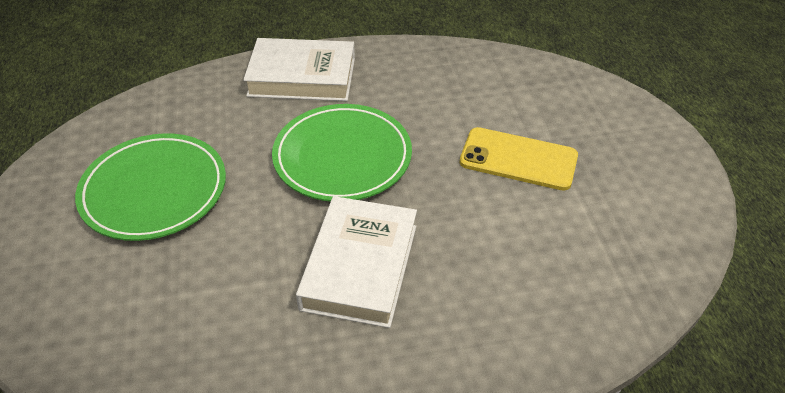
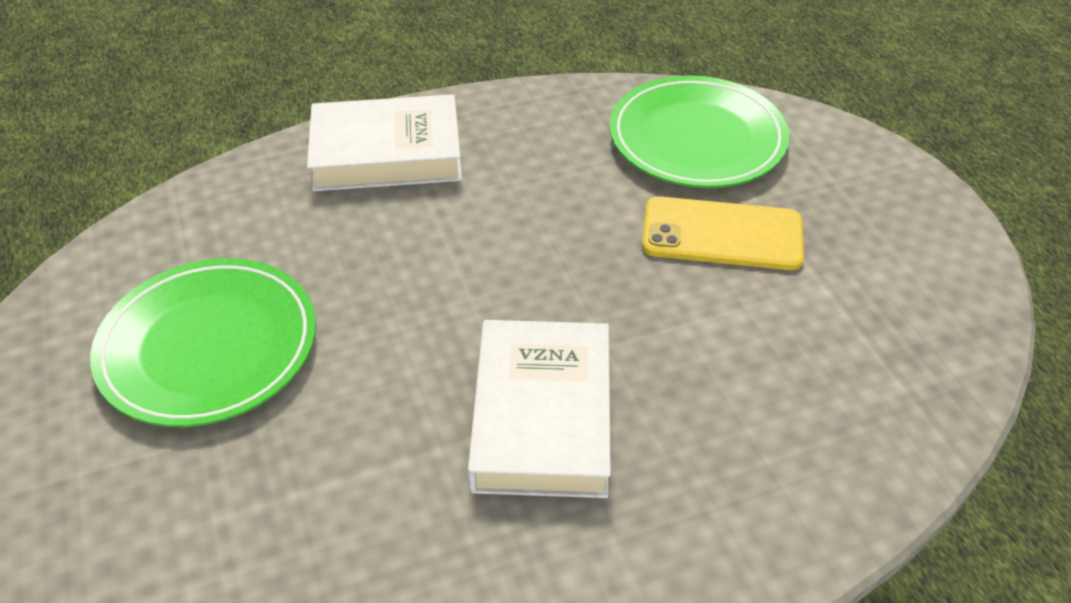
camera: 10 degrees left, 0 degrees up
green plate [272,104,412,201] -> green plate moved to [609,76,789,188]

